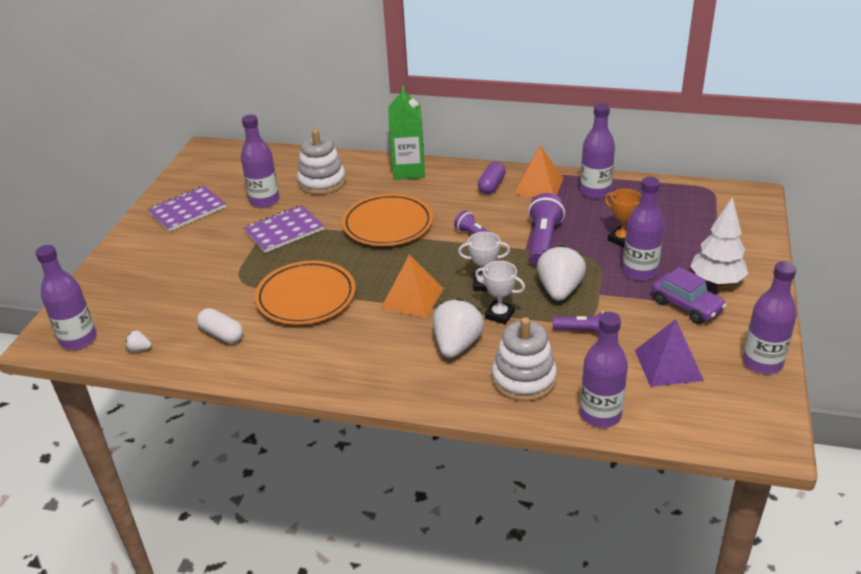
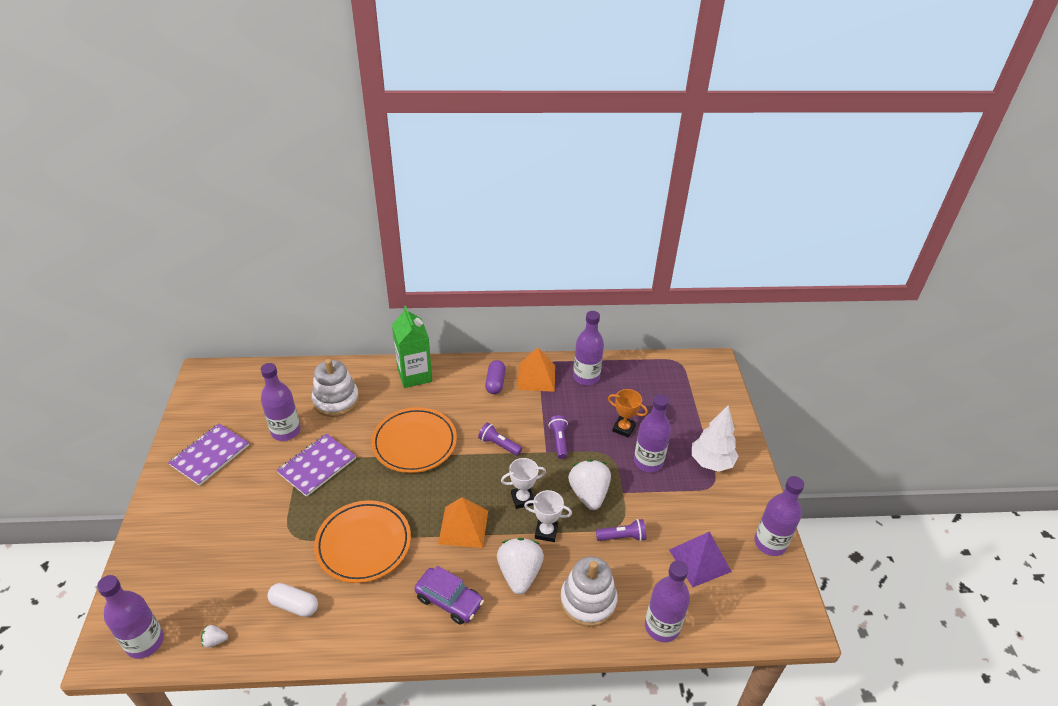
camera: 20 degrees left, 5 degrees up
purple flashlight [528,193,565,266] -> purple flashlight [549,415,568,459], size x0.60
purple car [652,267,727,324] -> purple car moved to [414,566,484,625]

